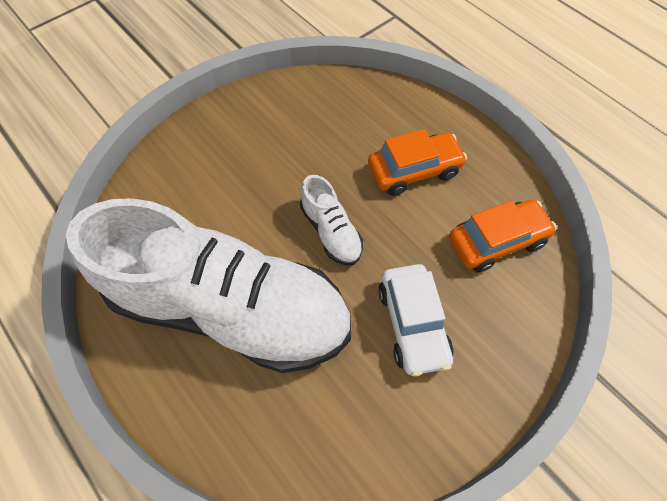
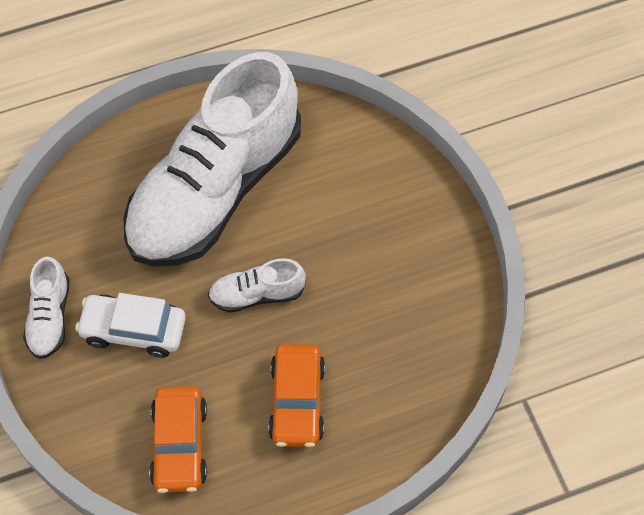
camera: 110 degrees right, 0 degrees up
none -> white shoe [23,257,70,359]

